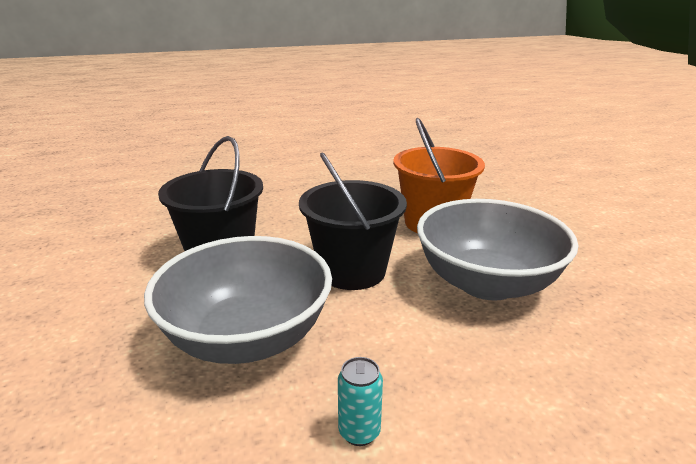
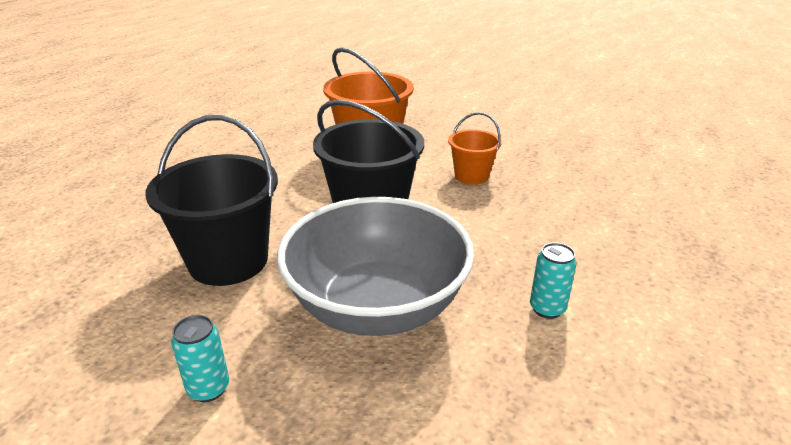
camera: 45 degrees left, 5 degrees up
grey bowl [417,199,579,301] -> orange bucket [448,112,502,185]
none -> turquoise can [171,315,229,402]

